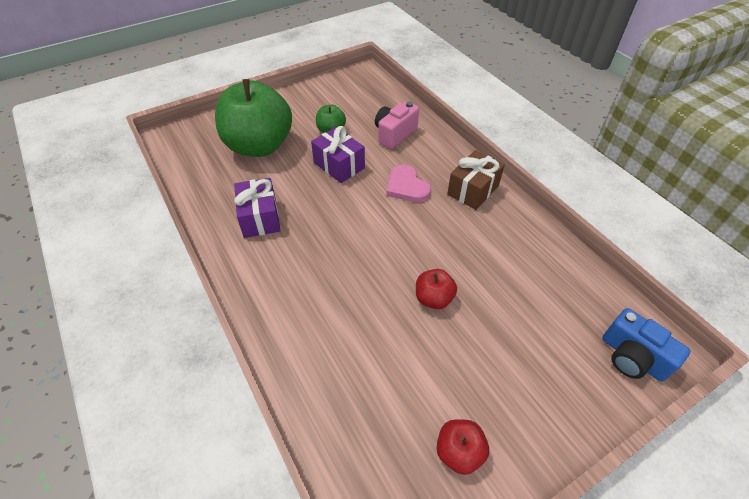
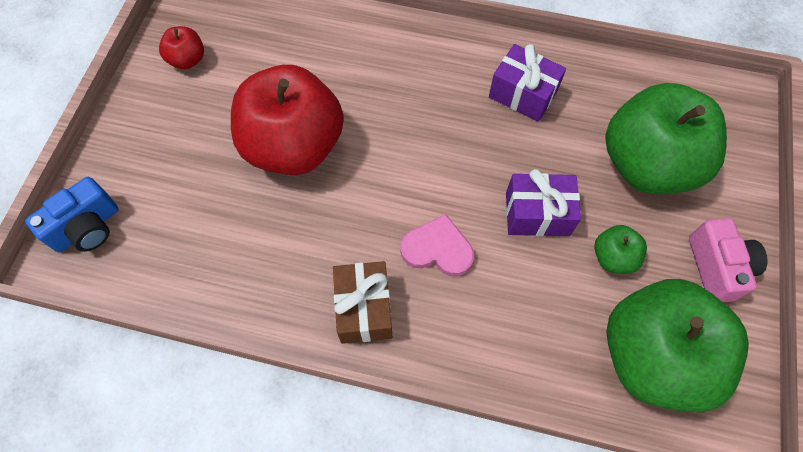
camera: 135 degrees right, 15 degrees up
pink camera [375,101,419,149] -> pink camera moved to [689,218,768,302]
red apple [416,269,457,309] -> red apple [231,65,344,175], size x2.33
blue camera [602,308,691,382] -> blue camera turned 135 degrees clockwise [25,177,119,253]
none -> green apple [606,279,749,412]

